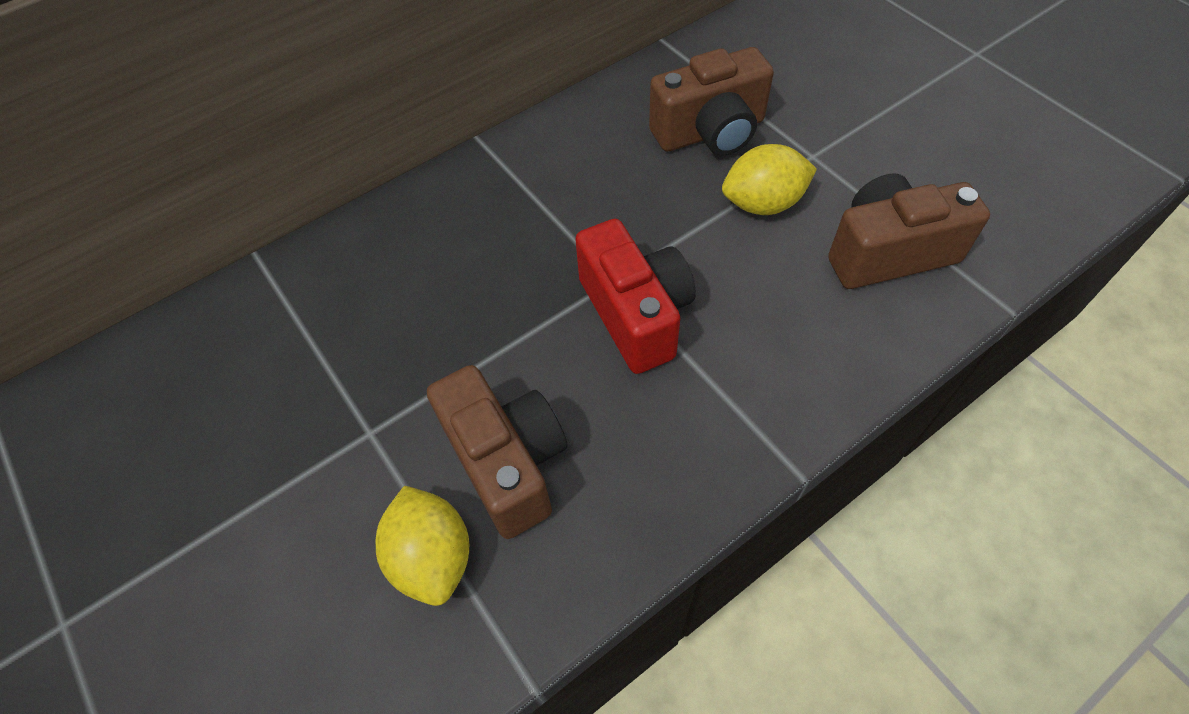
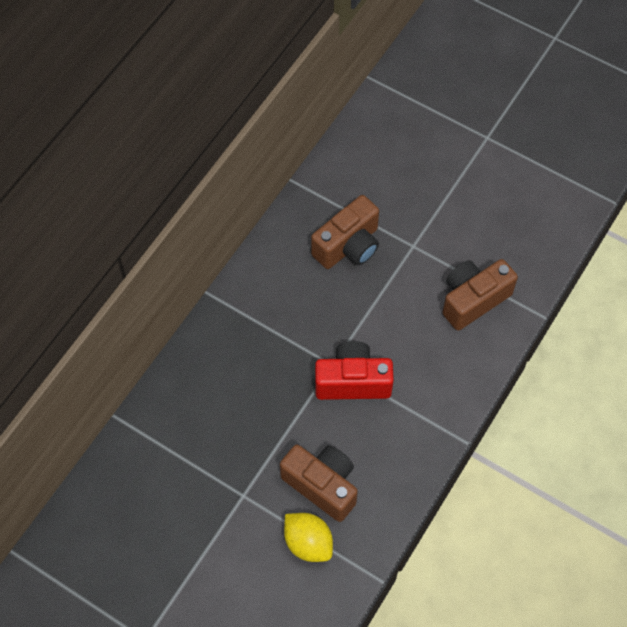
camera: 25 degrees left, 5 degrees up
red camera [575,219,696,374] -> red camera turned 45 degrees counterclockwise [315,341,394,400]
yellow lemon [722,144,817,215] -> none

